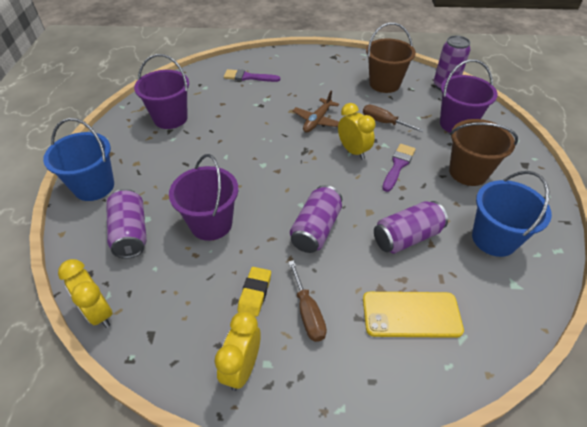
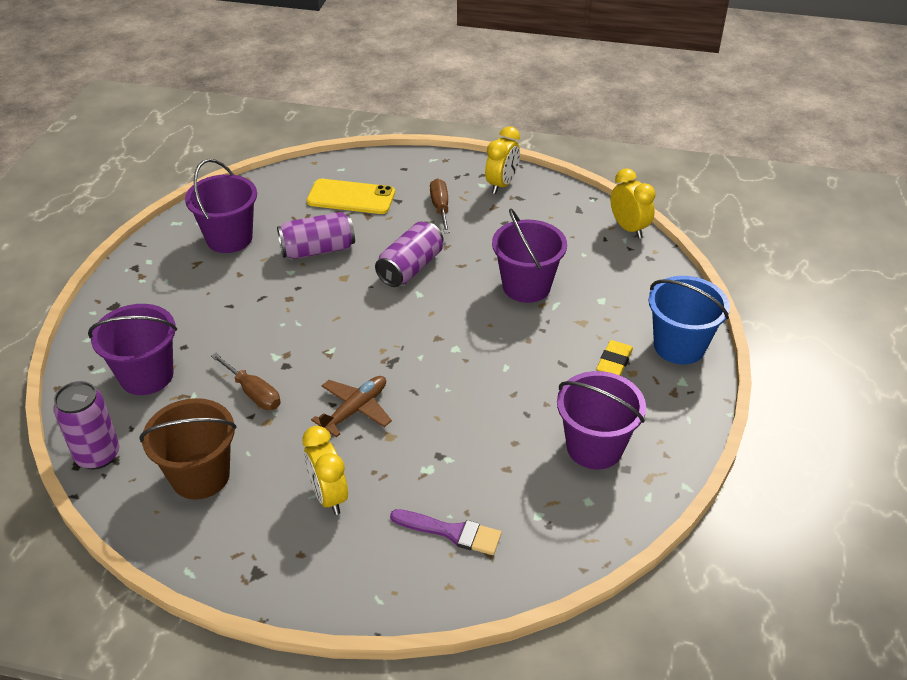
camera: 170 degrees left, 5 degrees down
purple can [106,189,147,259] -> none
yellow eraser [237,267,271,317] -> yellow eraser moved to [596,340,633,376]
yellow clock [338,103,375,160] -> yellow clock moved to [302,426,348,515]
purple brush [382,144,416,192] -> none
brown bucket [449,119,518,186] -> none
blue bucket [472,171,552,257] -> purple bucket [185,159,257,253]

